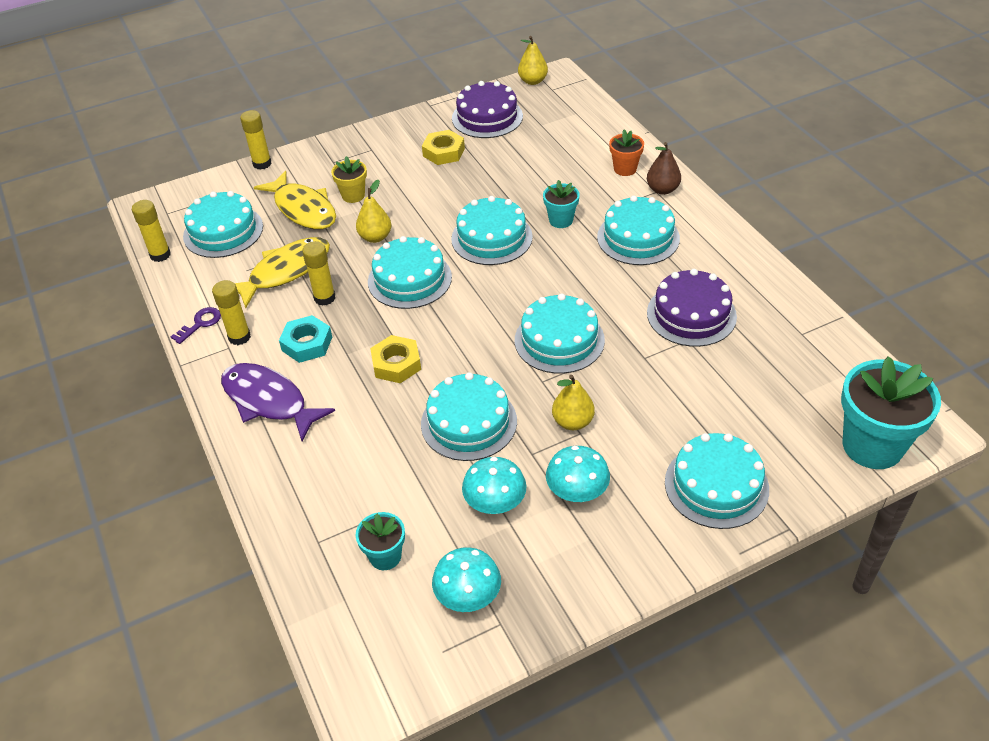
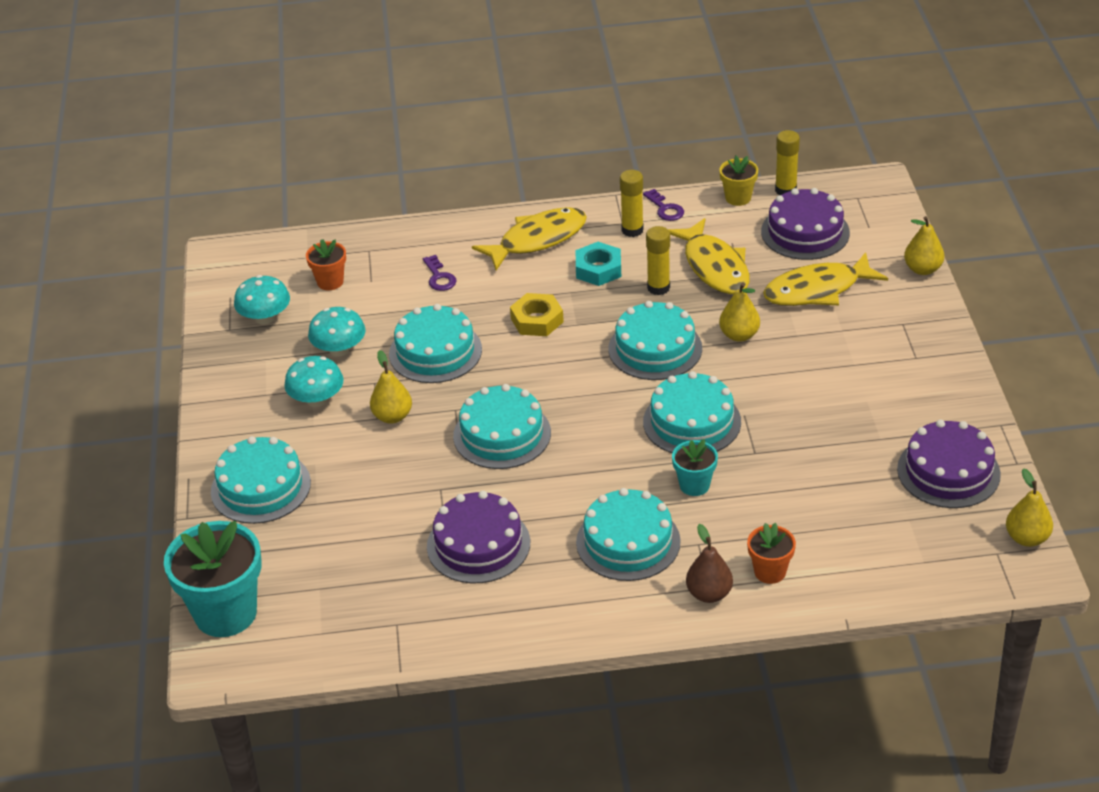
camera: 110 degrees right, 5 degrees down
turquoise cake [183,191,263,258] -> purple cake [761,188,850,260]
purple fish [221,363,335,441] -> yellow fish [472,207,587,271]
yellow glue stick [240,110,272,170] -> yellow pear [904,216,944,275]
yellow flower pot [331,156,367,203] -> yellow flower pot moved to [719,156,758,206]
turquoise flower pot [356,512,405,570] -> orange flower pot [306,239,346,290]
yellow nut [422,130,465,165] -> none
none -> purple key [423,255,457,291]

